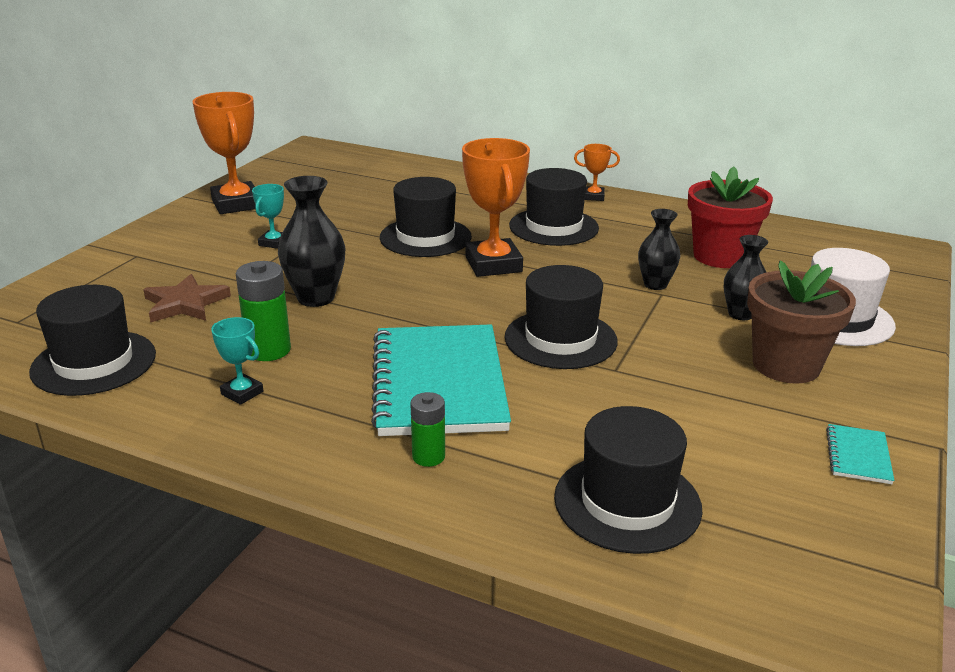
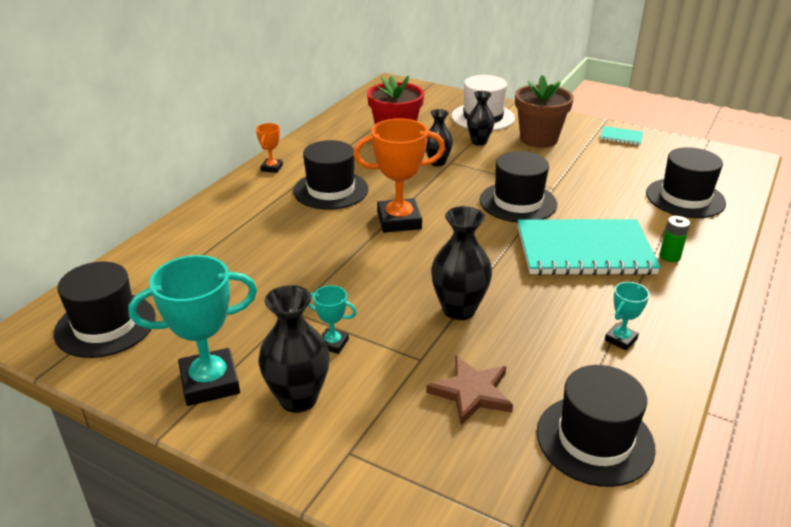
camera: 85 degrees left, 5 degrees up
orange trophy [192,92,256,214] -> turquoise trophy [128,255,257,406]
green battery [236,261,291,361] -> none
black hat [380,177,472,257] -> black hat moved to [54,262,156,358]
none -> black vase [258,285,330,413]

